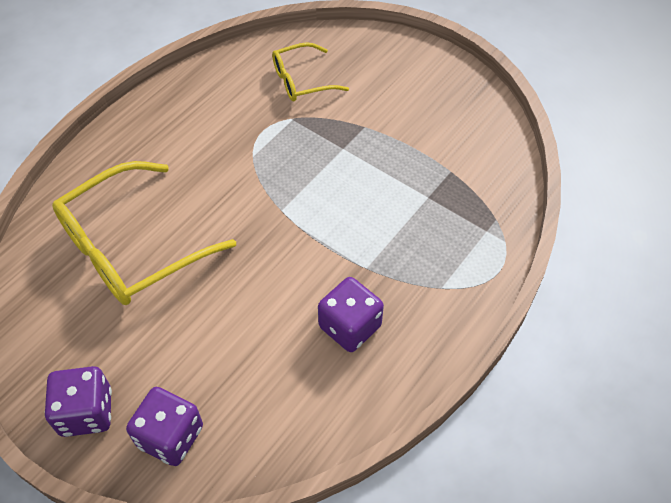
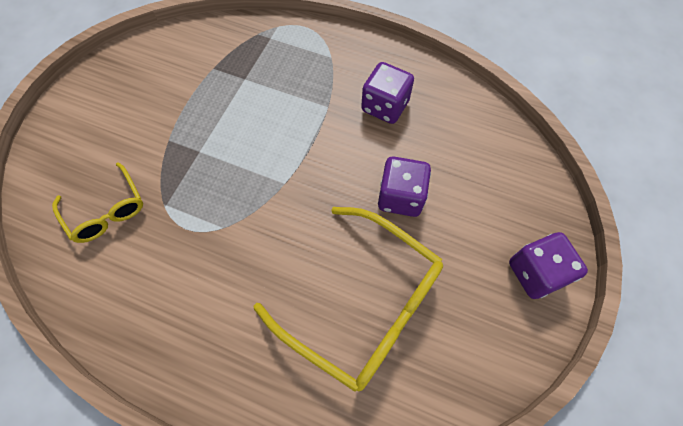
camera: 105 degrees left, 10 degrees up
purple dice [126,387,203,466] -> purple dice moved to [378,156,431,217]

